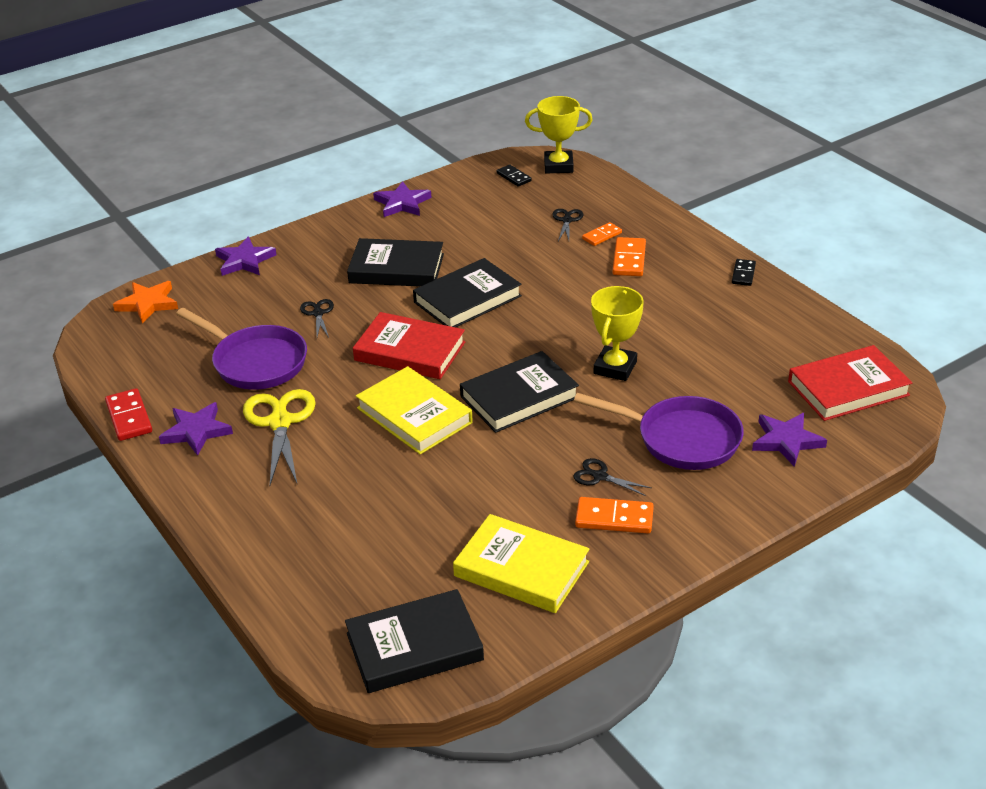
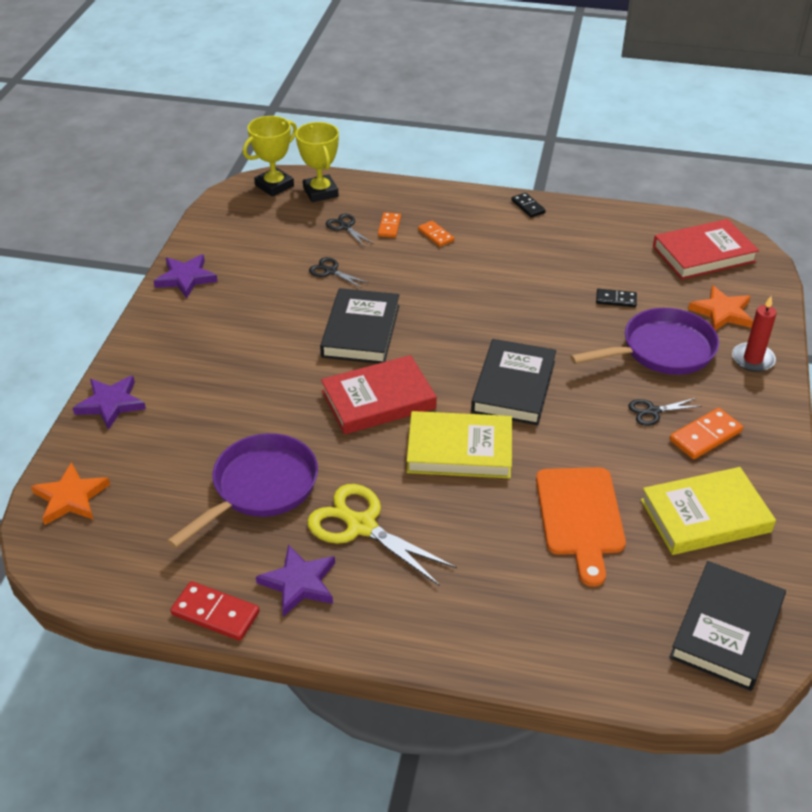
camera: 45 degrees left, 5 degrees up
purple pan [176,308,307,390] -> purple pan turned 45 degrees counterclockwise [167,433,318,548]
black scissors [300,299,334,338] -> black scissors moved to [309,257,369,288]
black book [347,238,444,287] -> none
black domino [497,164,532,187] -> black domino moved to [596,289,637,307]
yellow trophy [591,286,644,381] -> yellow trophy moved to [296,122,339,202]
orange domino [612,237,646,276] -> orange domino [418,221,454,247], size x0.65
purple star [752,413,827,467] -> orange star [688,285,753,330]
red book [788,345,912,421] -> red book turned 45 degrees clockwise [653,219,759,280]
none -> orange cutting board [536,467,626,587]
none -> red candle [732,296,777,372]

